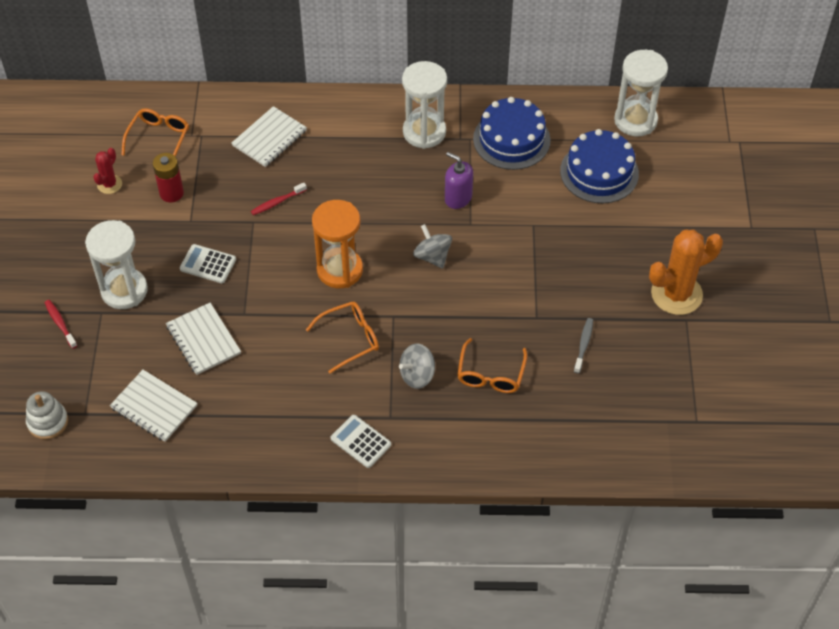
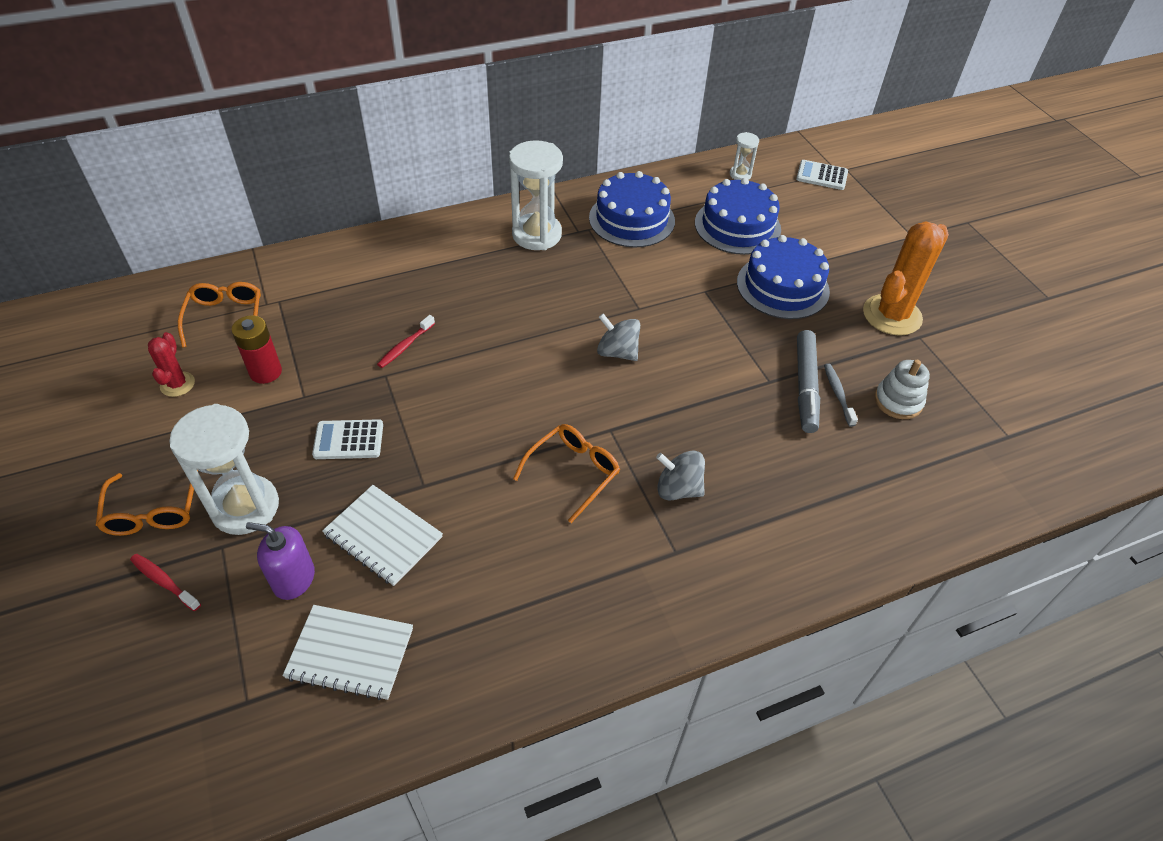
camera: 25 degrees left, 5 degrees down
white stacking toy [26,391,68,440] -> white stacking toy moved to [875,360,930,419]
white notebook [232,106,307,167] -> none
orange hourglass [312,200,363,288] -> none
white calculator [331,415,391,468] -> white calculator moved to [796,160,848,190]
grey spinning top [399,344,435,389] -> grey spinning top turned 75 degrees clockwise [656,451,705,501]
purple soap dispenser [445,152,473,209] -> purple soap dispenser moved to [246,522,315,600]
orange glasses [457,338,528,393] -> orange glasses moved to [96,470,198,536]
white hourglass [614,50,668,136] -> white hourglass [730,132,759,180], size x0.49
none -> blue cake [737,235,830,319]
none -> grey marker [797,330,820,433]

